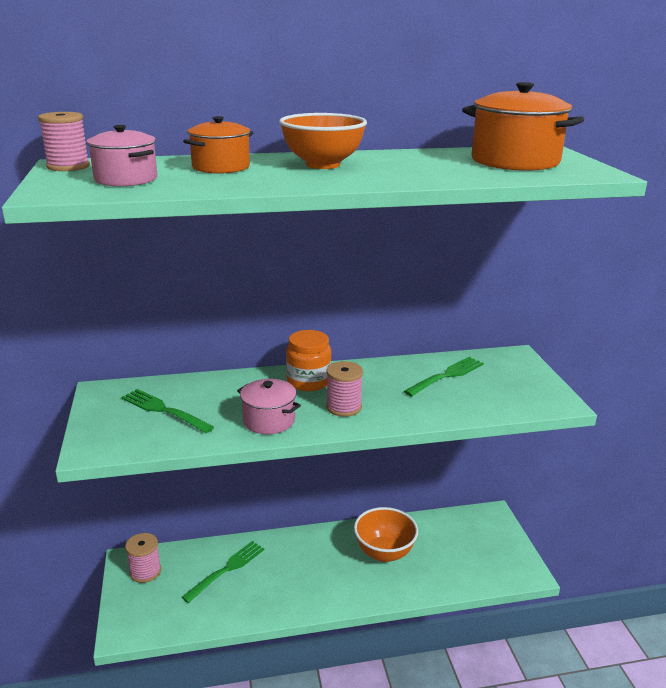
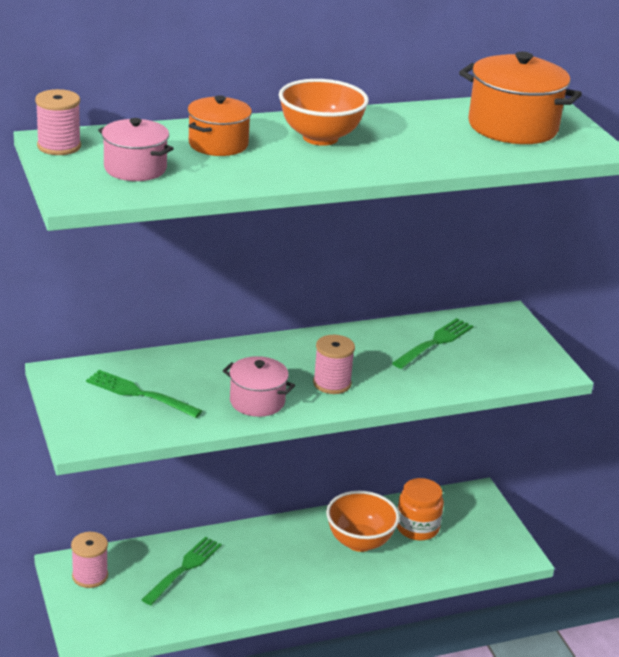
camera: 10 degrees left, 5 degrees up
orange jar [286,330,332,391] -> orange jar moved to [397,478,444,541]

